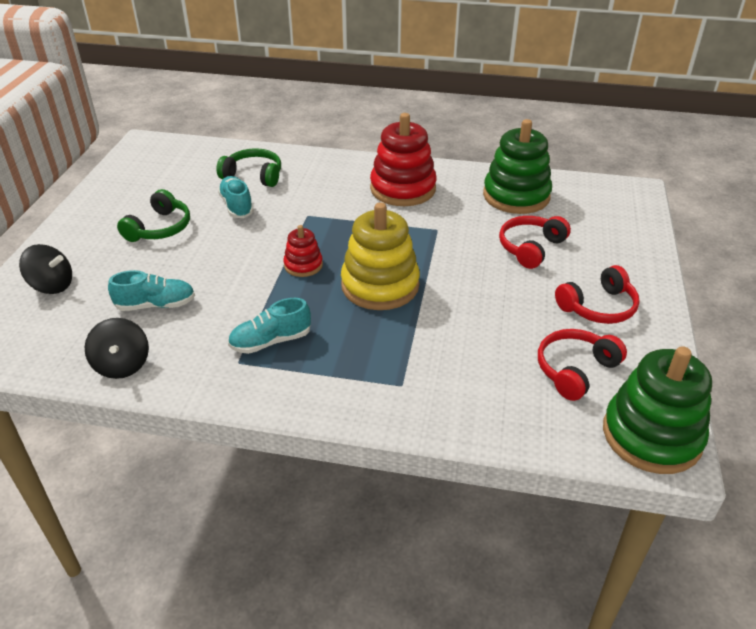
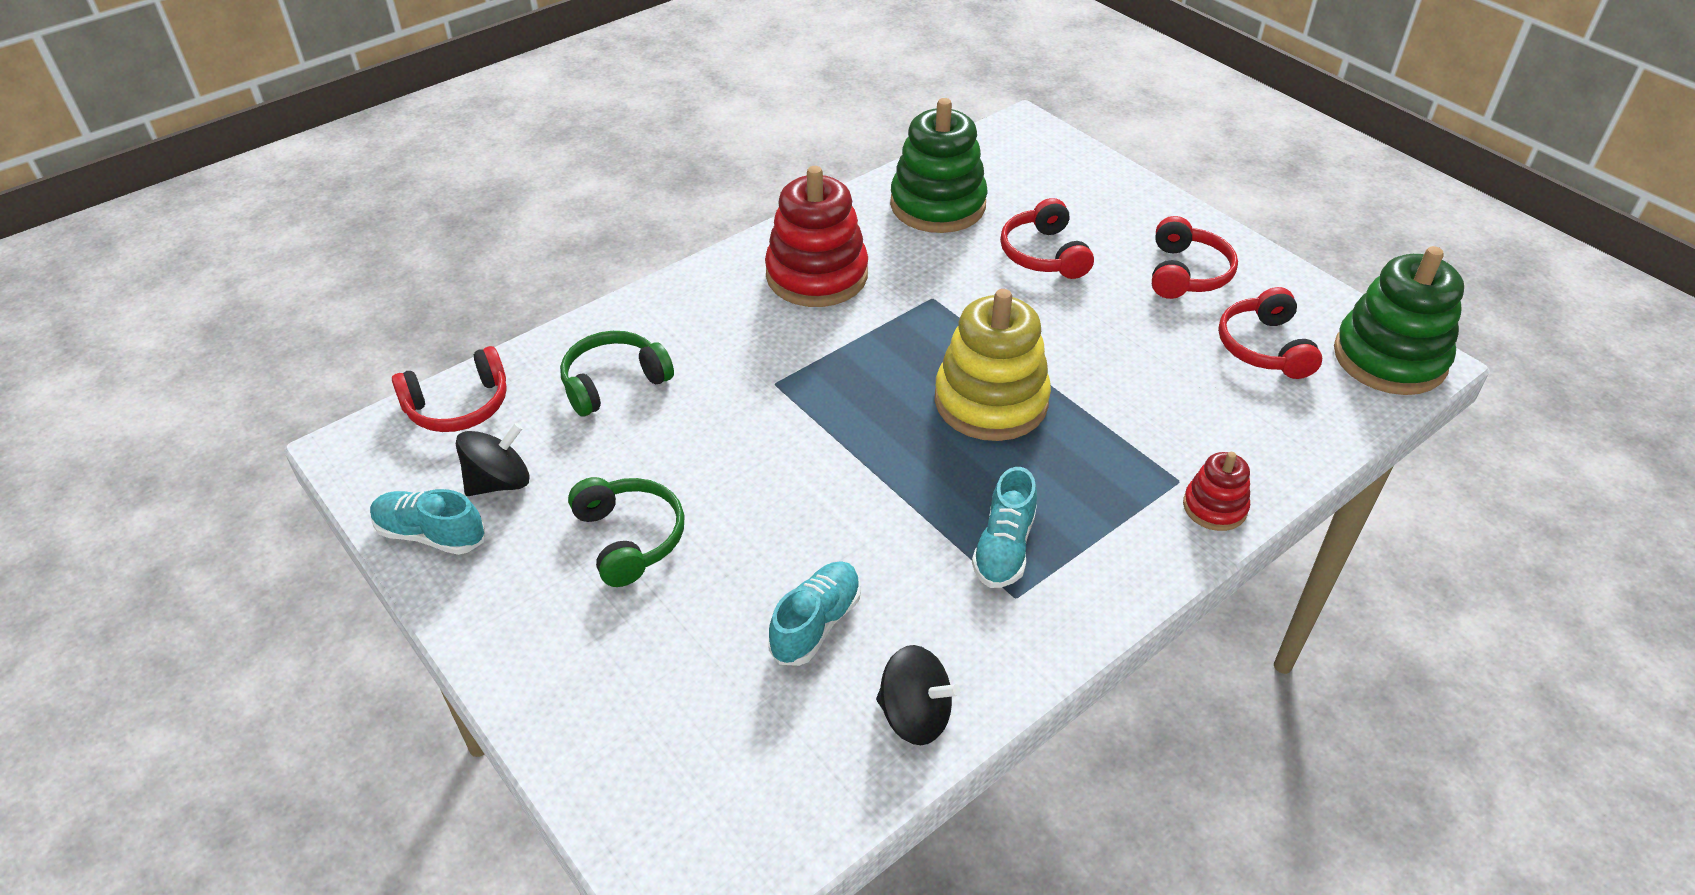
camera: 50 degrees left, 5 degrees up
black spinning top [19,244,72,294] -> black spinning top moved to [456,423,529,496]
turquoise shoe [218,176,254,218] -> turquoise shoe moved to [370,489,485,555]
red stacking toy [283,225,323,277] -> red stacking toy moved to [1183,452,1250,531]
none -> red headphones [392,346,507,432]

